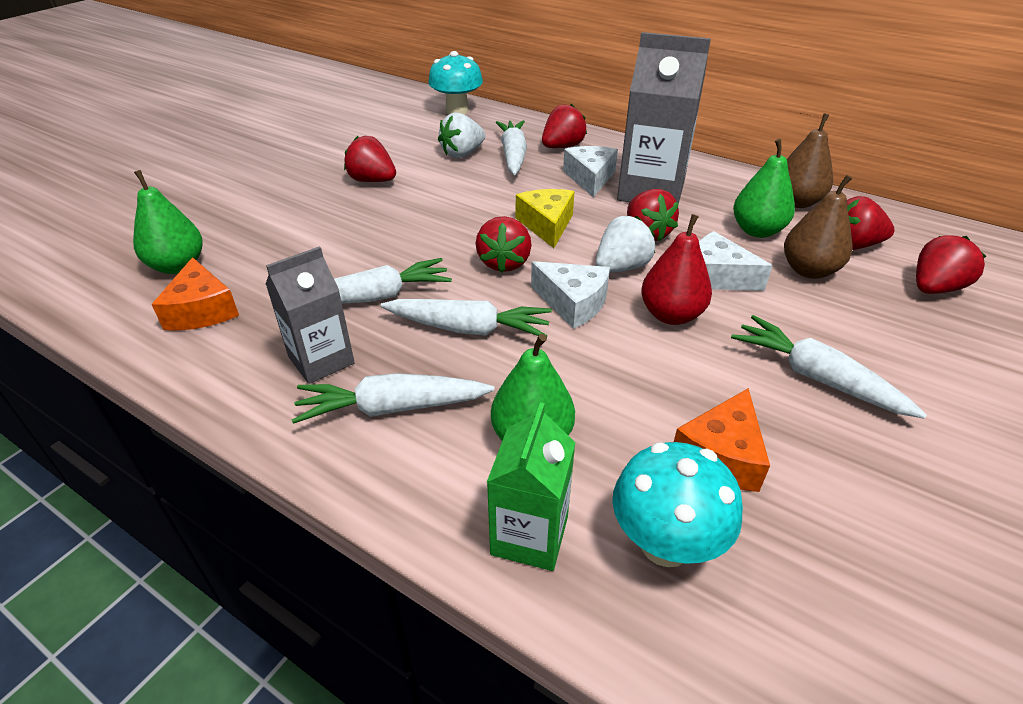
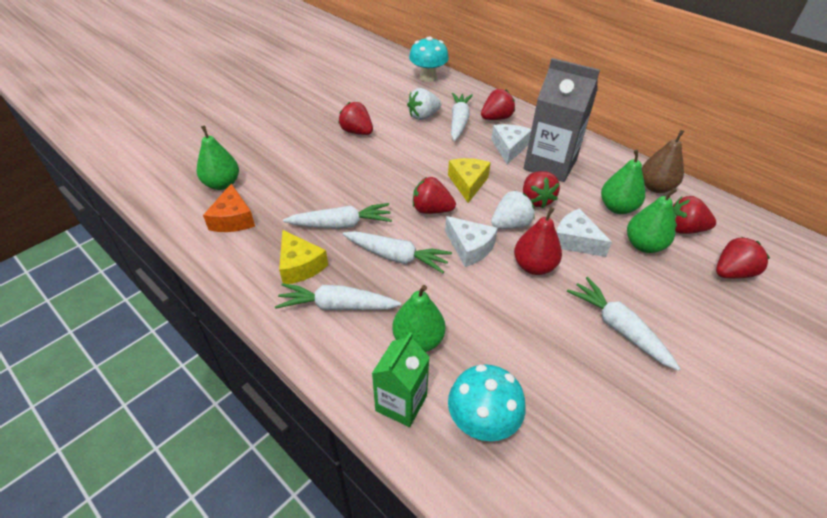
camera: 10 degrees right, 5 degrees up
grey carton [266,246,355,384] -> yellow cheese [279,230,328,284]
red strawberry [476,216,532,273] -> red strawberry turned 90 degrees clockwise [413,177,456,214]
orange cheese [674,388,770,492] -> none
brown pear [784,175,853,279] -> green pear [627,188,677,253]

